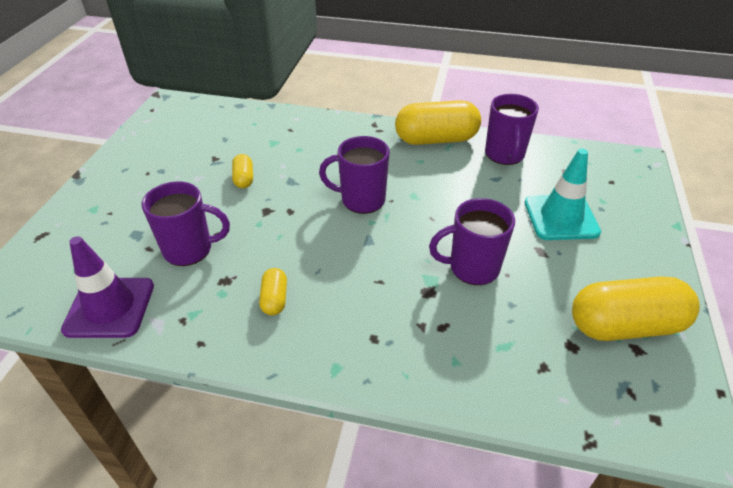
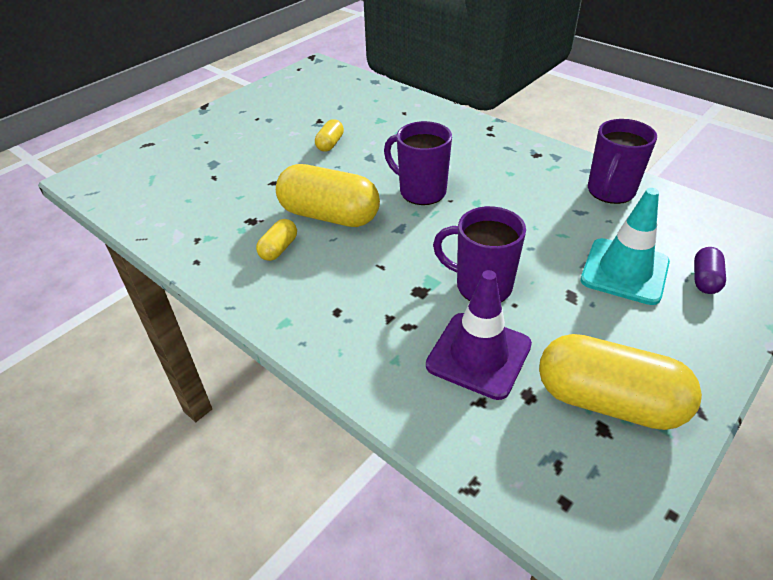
camera: 30 degrees right, 0 degrees up
purple traffic cone [61,236,154,338] -> purple traffic cone moved to [426,270,532,400]
purple mug [142,181,230,266] -> none
yellow capsule [395,100,481,145] -> yellow capsule moved to [276,164,380,227]
none -> purple capsule [694,247,726,294]

